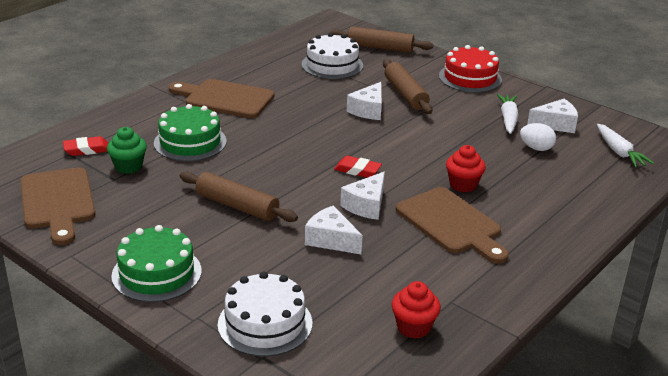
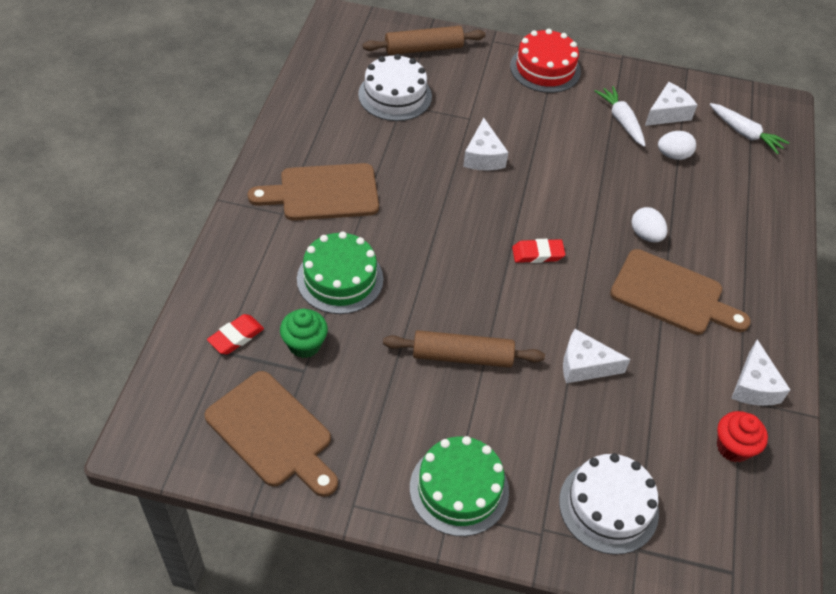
camera: 30 degrees left, 20 degrees up
white cheese [340,172,385,220] -> white cheese moved to [731,340,790,406]
brown rolling pin [383,59,432,114] -> none
red cupcake [446,145,486,192] -> white egg [631,207,667,242]

